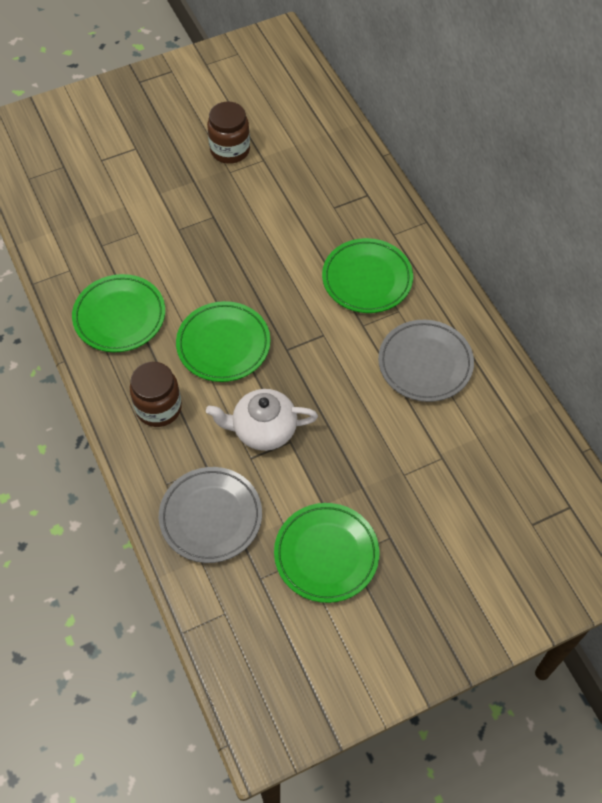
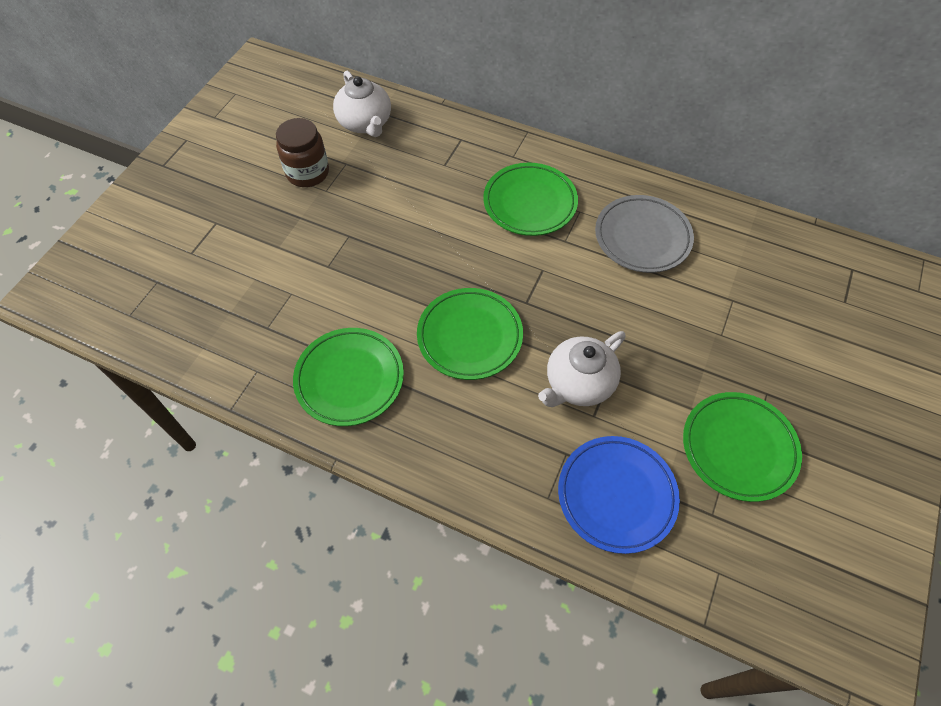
camera: 40 degrees left, 0 degrees up
brown jar [130,362,182,427] -> none
grey plate [159,467,262,563] -> blue plate [558,436,680,554]
none -> white teapot [333,71,391,137]

